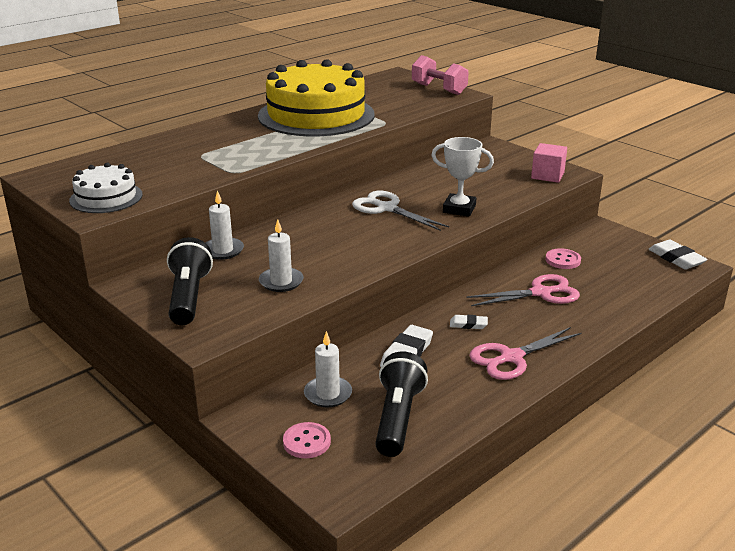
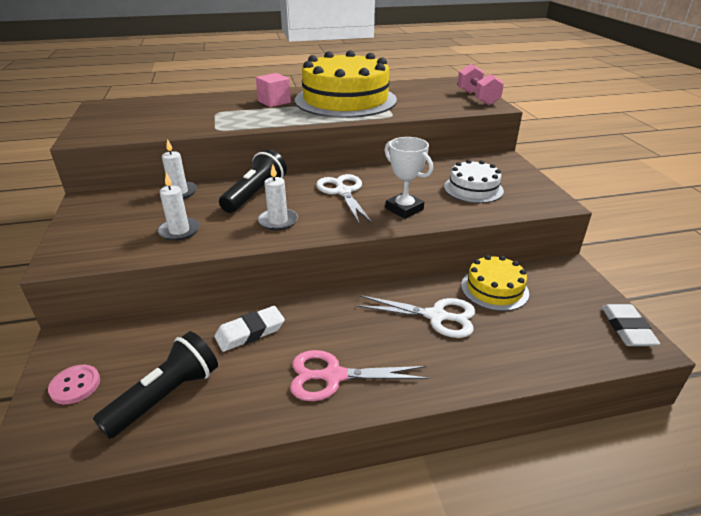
camera: 30 degrees right, 5 degrees up
white cake [69,163,143,213] -> white cake moved to [444,160,504,203]
black flashlight [167,237,213,325] -> black flashlight moved to [219,149,287,213]
white candle [304,331,352,407] -> white candle moved to [258,165,298,230]
white eraser [450,315,488,329] -> none
pink scissors [466,274,580,306] -> white scissors [356,295,475,338]
pink cube [531,143,567,183] -> pink cube moved to [256,73,291,107]
pink button [545,248,581,269] -> yellow cake [461,255,529,311]

